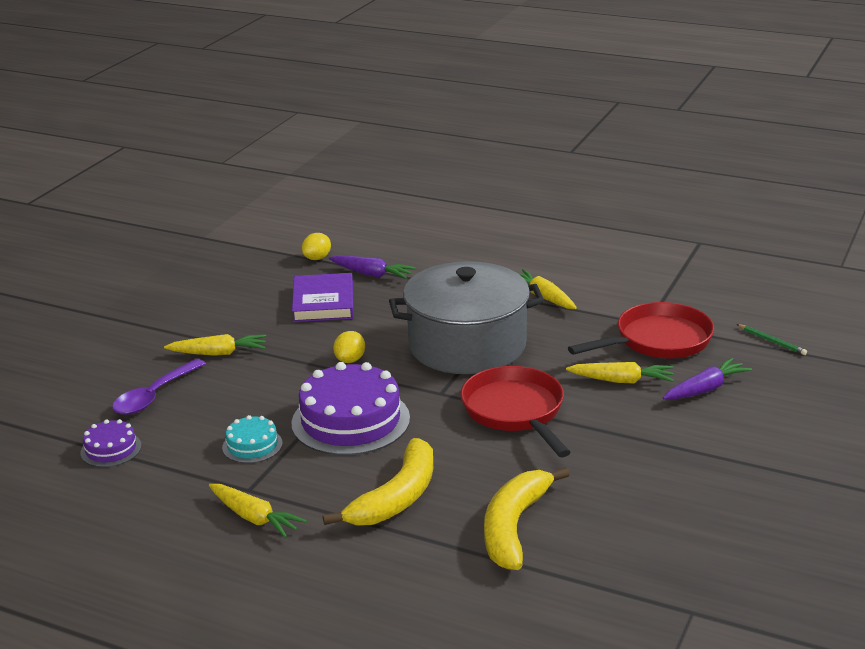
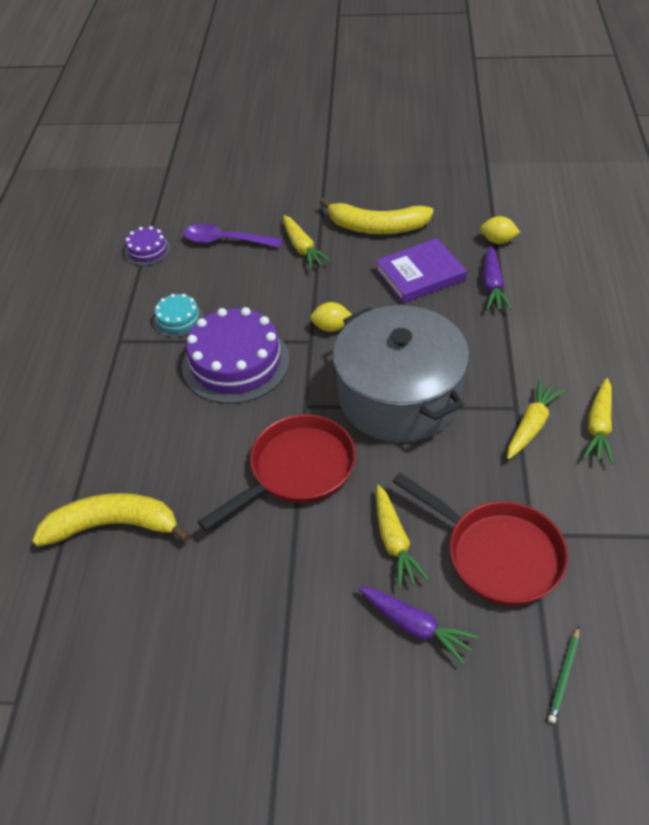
camera: 70 degrees right, 20 degrees up
yellow carrot [209,484,307,538] -> yellow carrot moved to [583,378,614,464]
yellow banana [323,438,433,526] -> yellow banana moved to [319,198,434,234]

